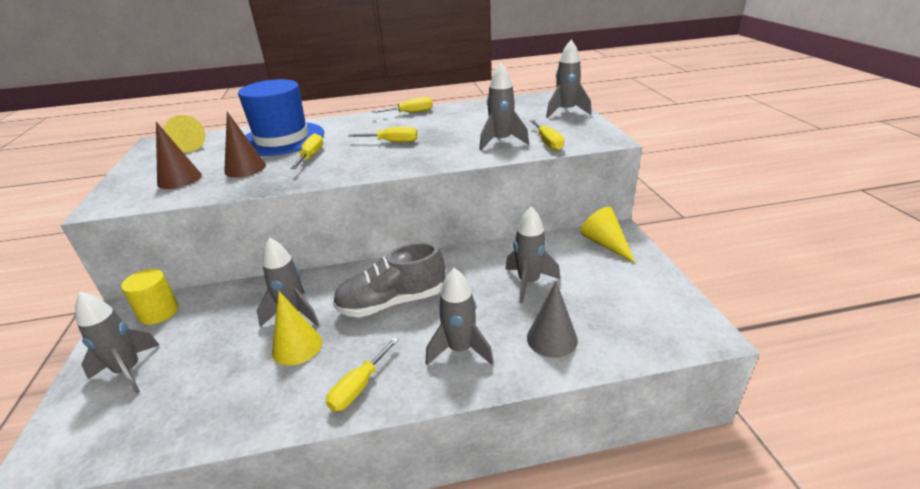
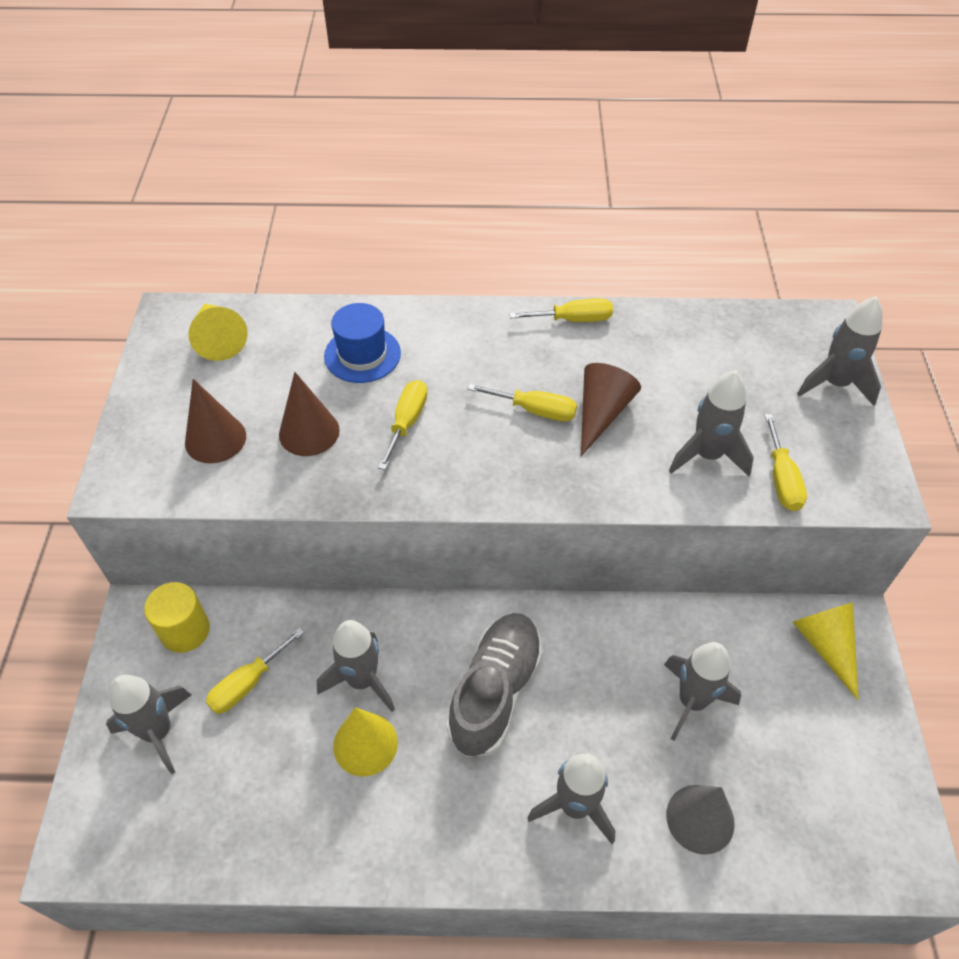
camera: 10 degrees right, 20 degrees up
blue hat [238,79,324,156] -> blue hat [324,303,401,383], size x0.57
yellow screwdriver [326,337,399,411] -> yellow screwdriver moved to [206,628,305,714]
grey shoe [333,242,445,317] -> grey shoe turned 120 degrees clockwise [446,613,543,757]
none -> brown cone [581,363,641,456]

